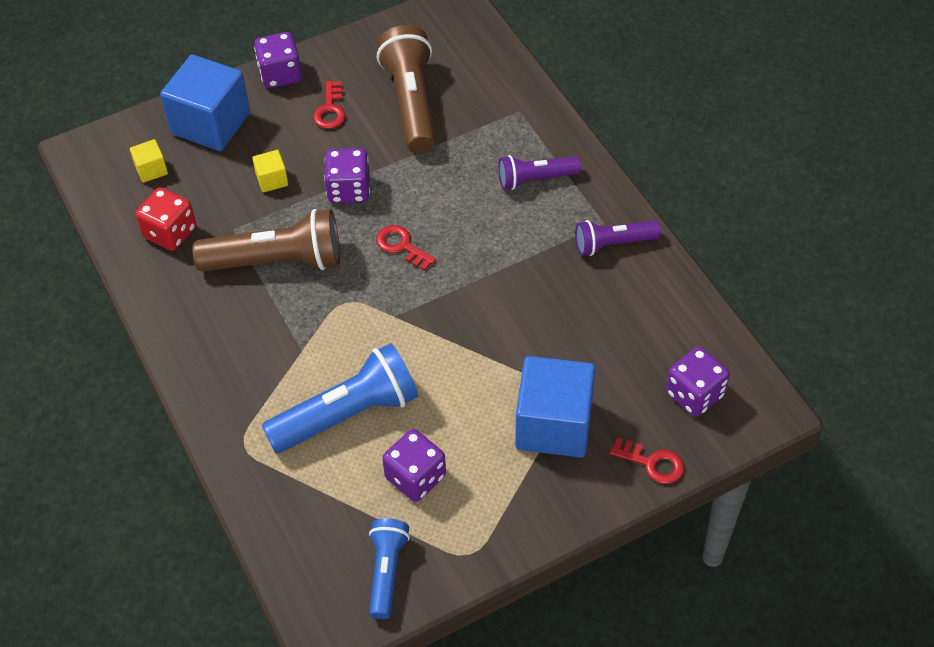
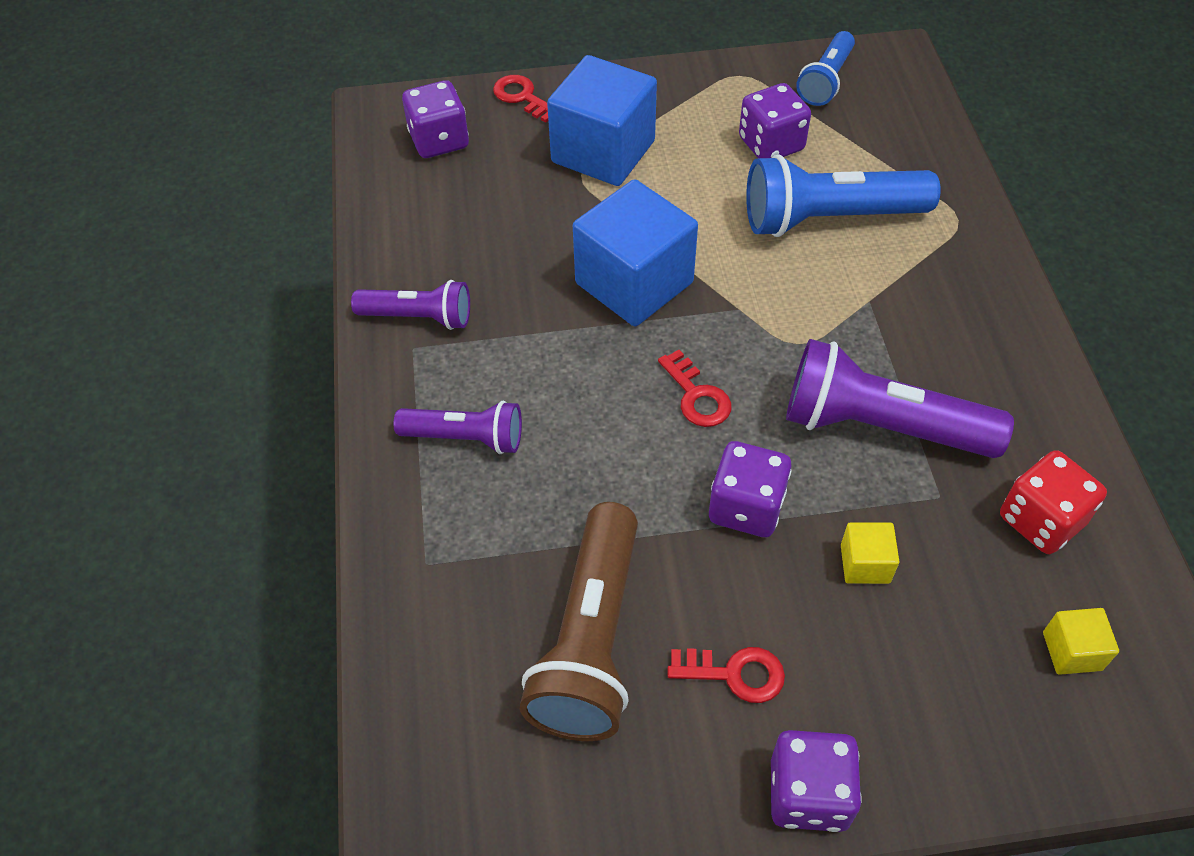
camera: 160 degrees left, 0 degrees up
blue cube [160,54,250,151] -> blue cube moved to [573,179,698,326]
brown flashlight [192,209,340,272] -> purple flashlight [786,339,1014,458]
red key [313,81,345,129] -> red key turned 75 degrees clockwise [668,647,785,703]

